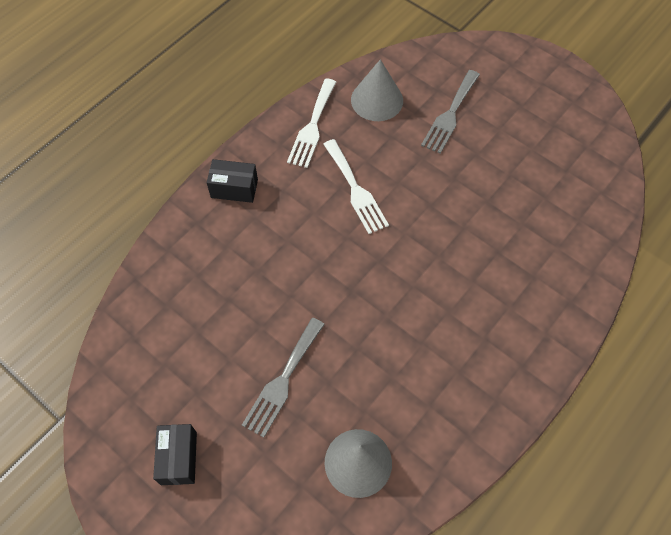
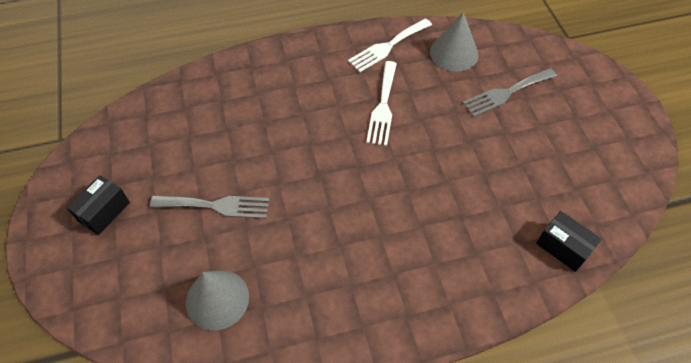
camera: 35 degrees right, 5 degrees down
black box [206,159,258,203] -> black box moved to [536,211,602,272]
grey fork [242,318,325,438] -> grey fork turned 150 degrees counterclockwise [150,195,270,219]

